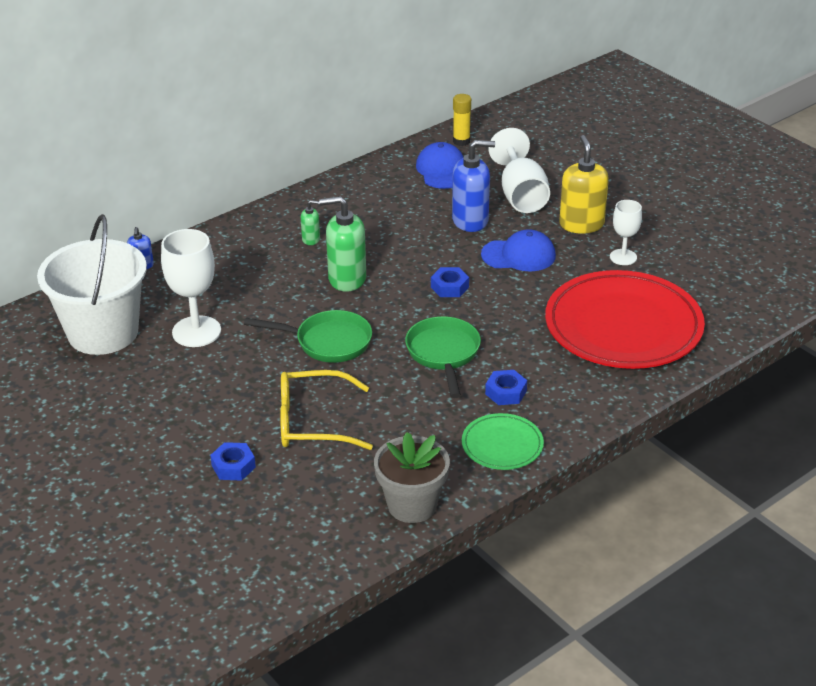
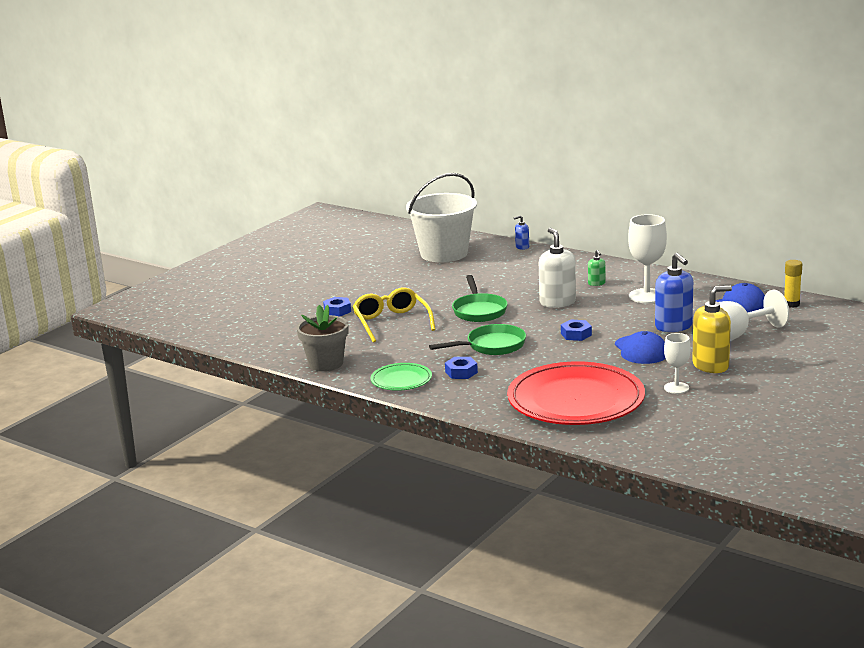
camera: 75 degrees right, 15 degrees down
white goblet [161,229,221,347] -> white goblet moved to [628,214,667,303]
green soap dispenser [319,196,366,292] -> white soap dispenser [539,228,576,308]

